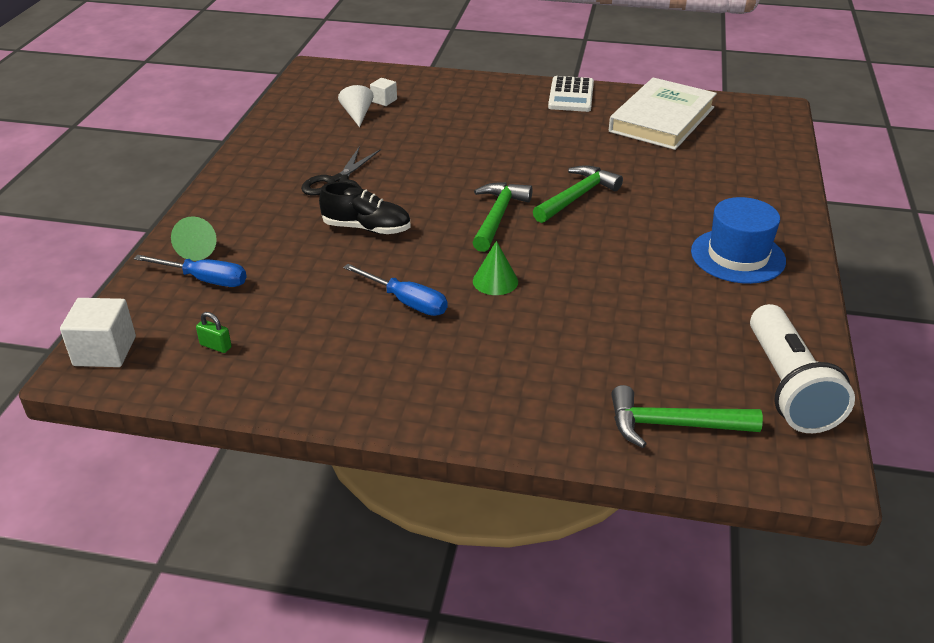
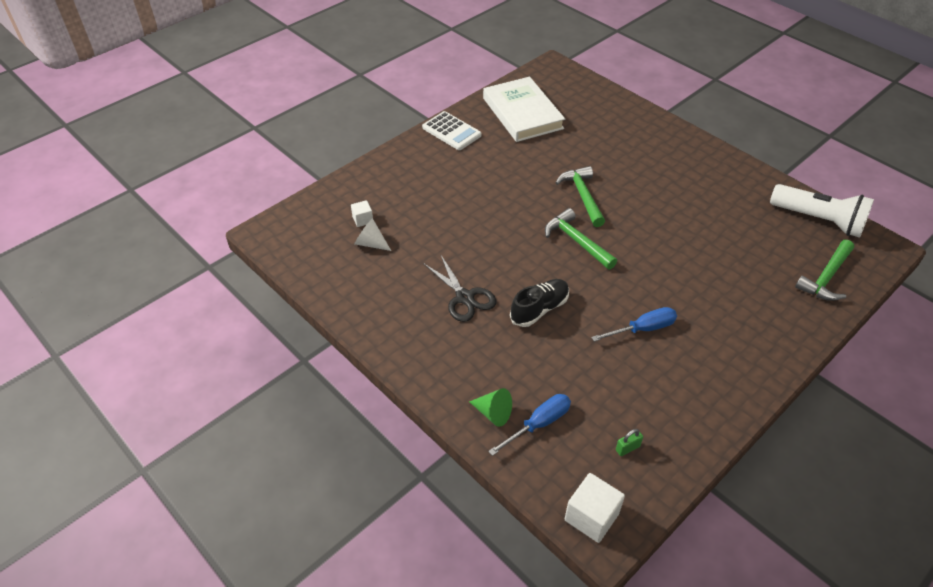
camera: 55 degrees left, 10 degrees up
green cone [473,241,518,295] -> none
blue hat [691,197,786,284] -> none

